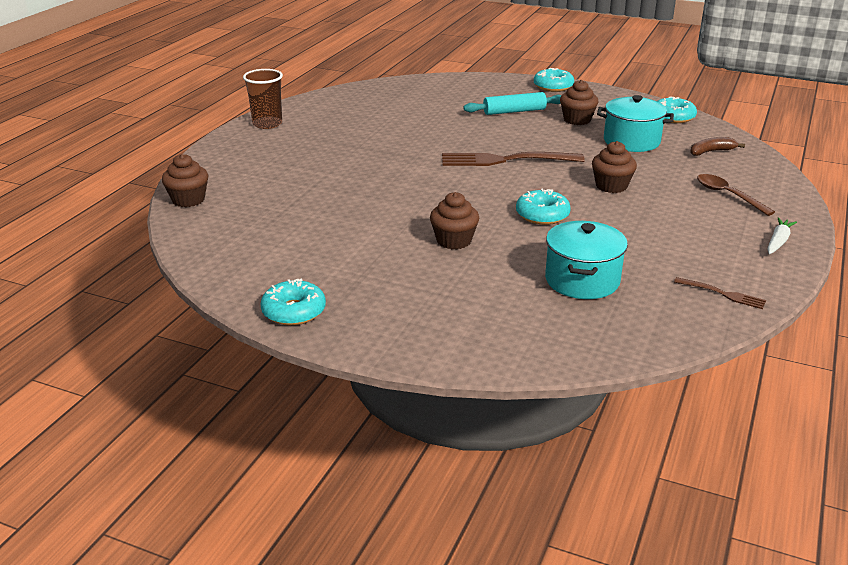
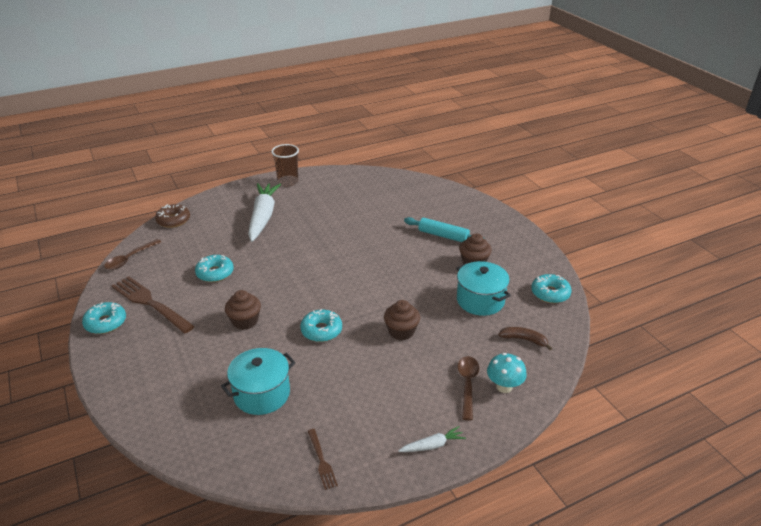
camera: 40 degrees right, 5 degrees up
brown cupcake [162,154,208,207] -> brown donut [155,204,190,228]
brown fork [442,152,585,166] -> brown fork moved to [112,276,195,333]
turquoise donut [534,68,574,92] -> turquoise donut moved to [195,255,234,282]
none -> brown spoon [104,239,161,270]
none -> white carrot [248,183,281,242]
none -> turquoise mushroom [487,353,527,393]

